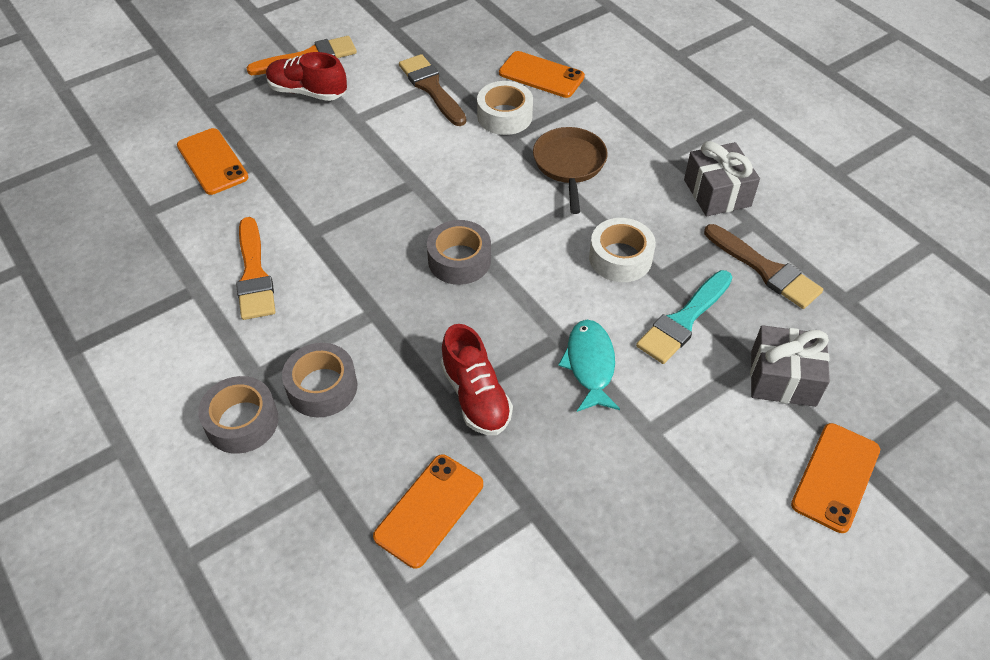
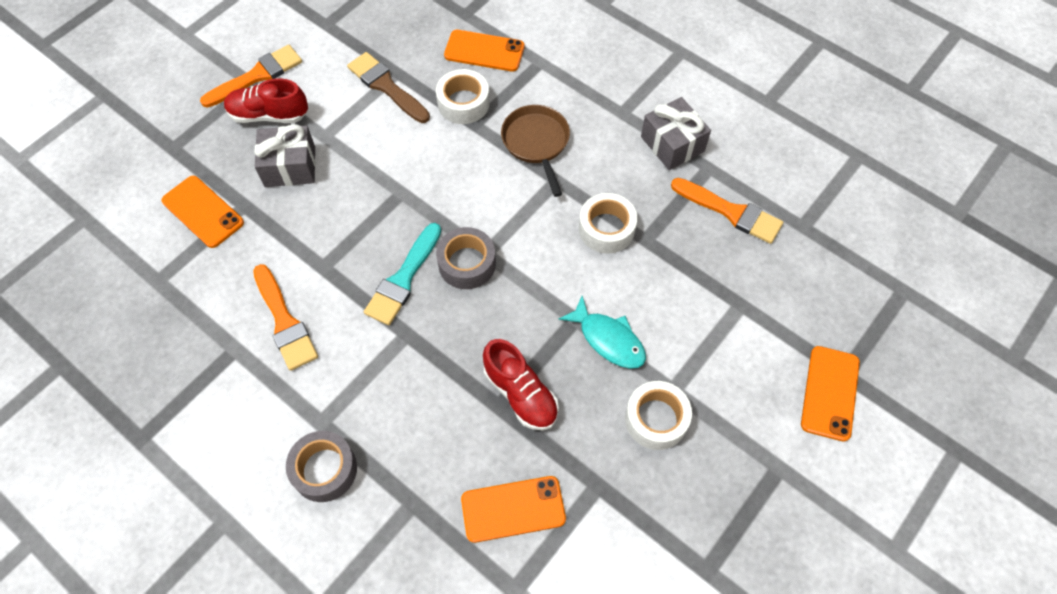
camera: 15 degrees left, 10 degrees up
grey tape [282,343,357,418] -> none
orange phone [373,454,483,569] -> orange phone turned 60 degrees clockwise [461,476,566,543]
turquoise fish [558,320,620,412] -> turquoise fish turned 150 degrees clockwise [558,296,646,369]
turquoise brush [636,270,733,364] -> turquoise brush moved to [364,223,441,325]
brown brush [704,224,823,309] -> orange brush [671,178,783,244]
grey gift [750,325,830,407] -> grey gift moved to [254,124,316,187]
none -> white tape [625,381,692,450]

